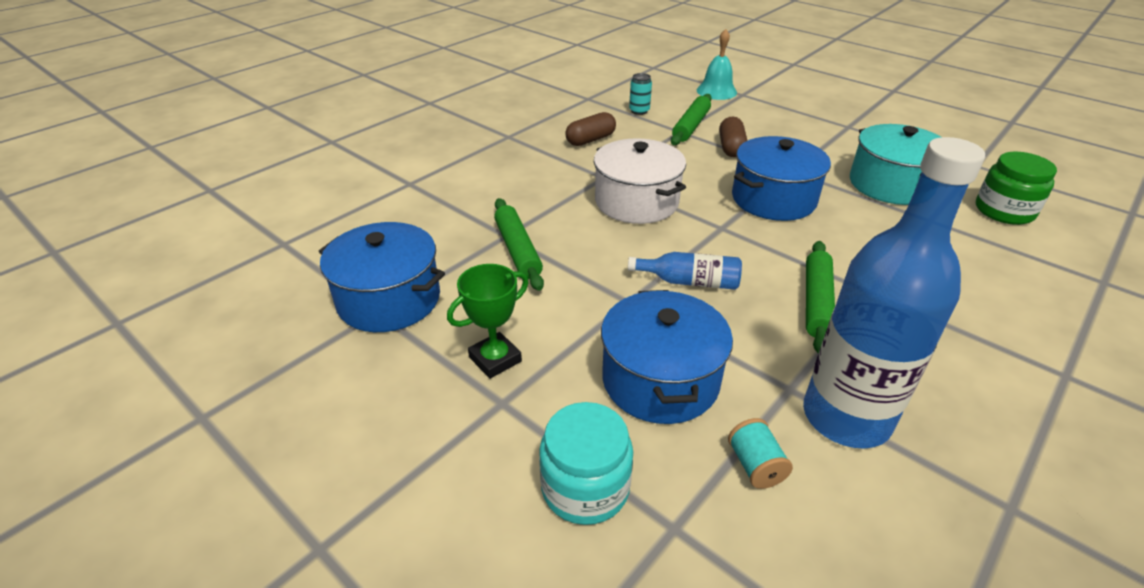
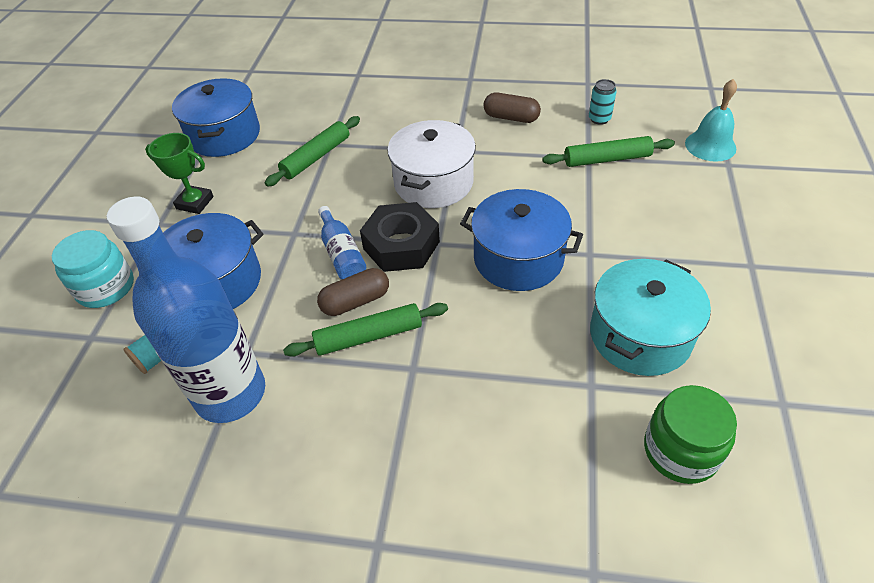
camera: 60 degrees right, 10 degrees up
brown capsule [719,117,748,157] -> brown capsule moved to [317,268,389,316]
none -> black nut [360,202,440,272]

